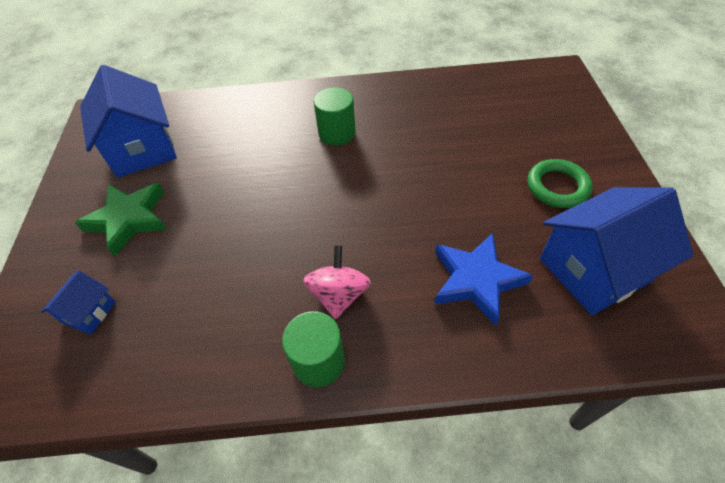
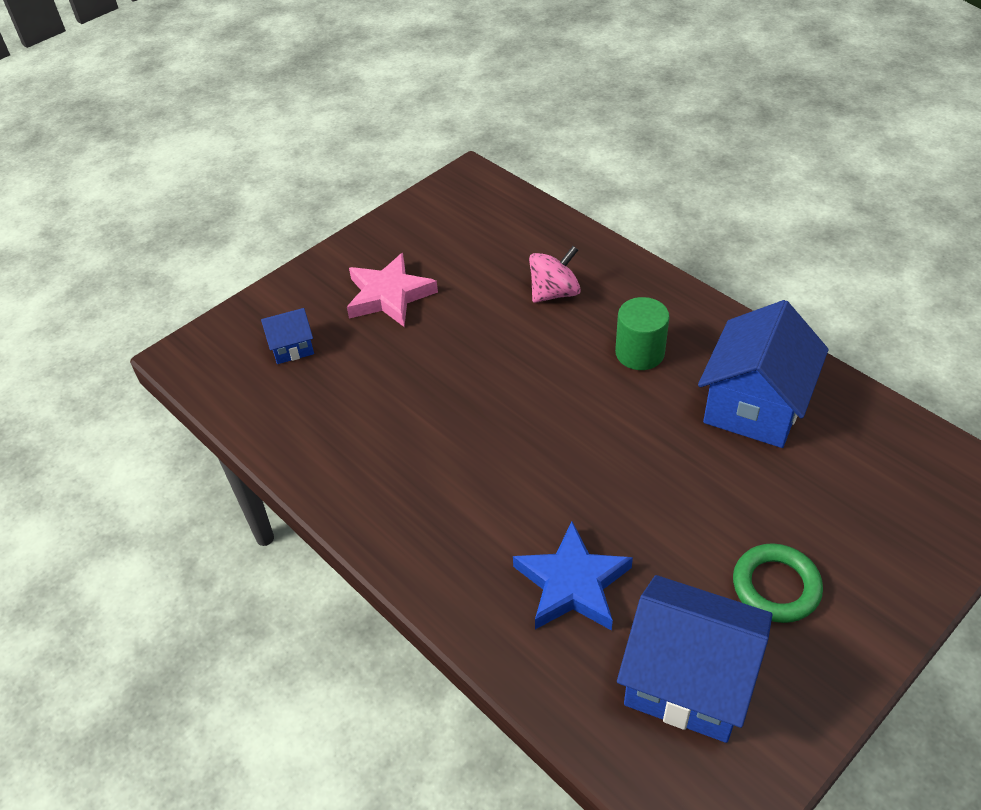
camera: 50 degrees right, 5 degrees down
green star [75,183,167,257] -> pink star [347,253,438,327]
blue house [80,65,177,178] -> blue house moved to [698,300,829,448]
green cylinder [282,311,345,387] -> none
pink spinning top [303,245,371,319] -> pink spinning top moved to [529,246,581,303]

